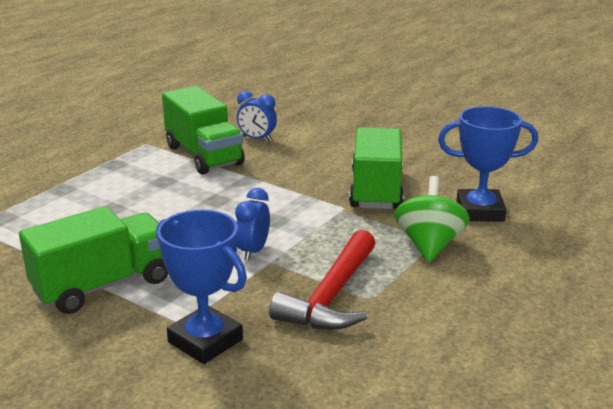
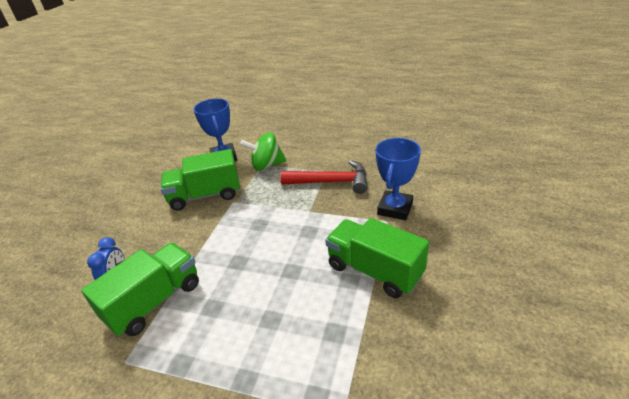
camera: 105 degrees left, 10 degrees up
blue clock [235,188,270,261] -> none

